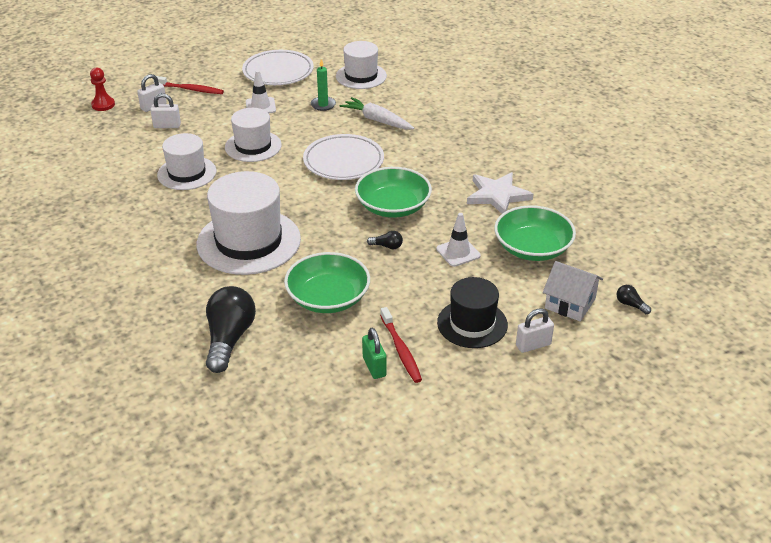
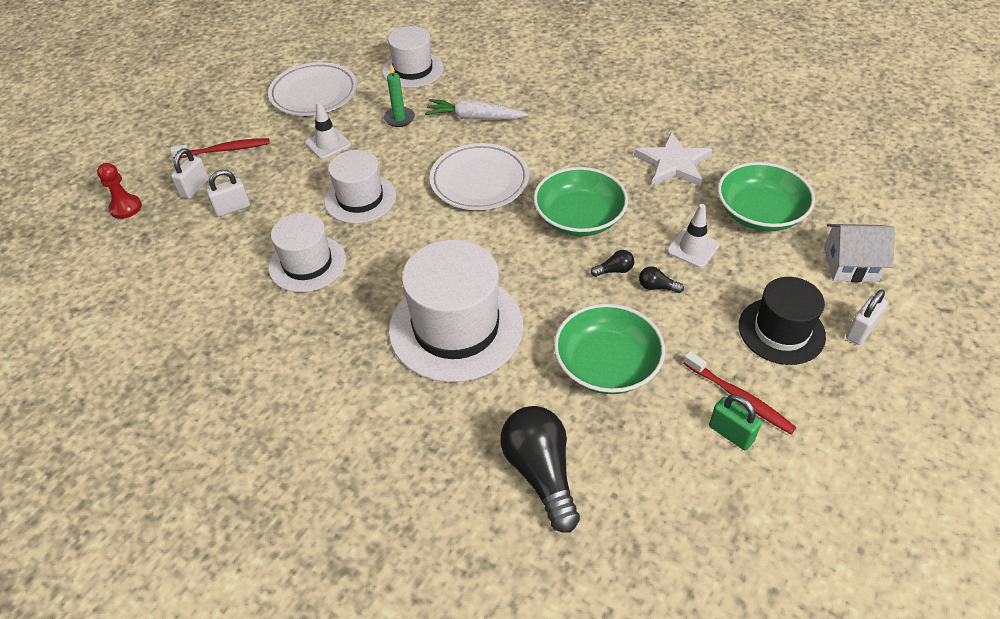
camera: 25 degrees left, 10 degrees up
black light bulb [617,285,651,314] -> black light bulb moved to [639,266,684,293]

